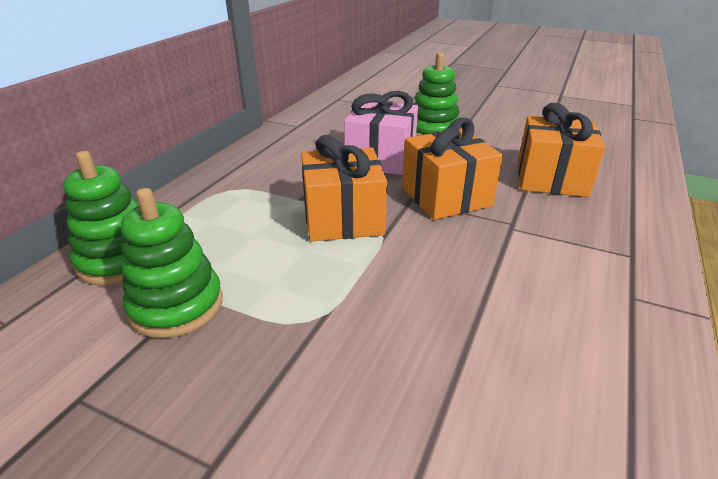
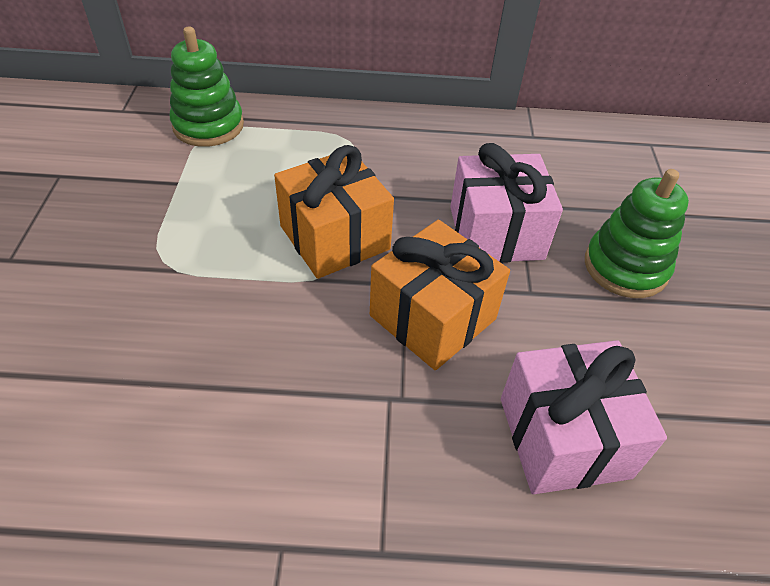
camera: 65 degrees right, 15 degrees up
green stacking toy [121,188,223,338] -> none
orange gift [518,103,605,197] -> pink gift [501,340,667,494]

